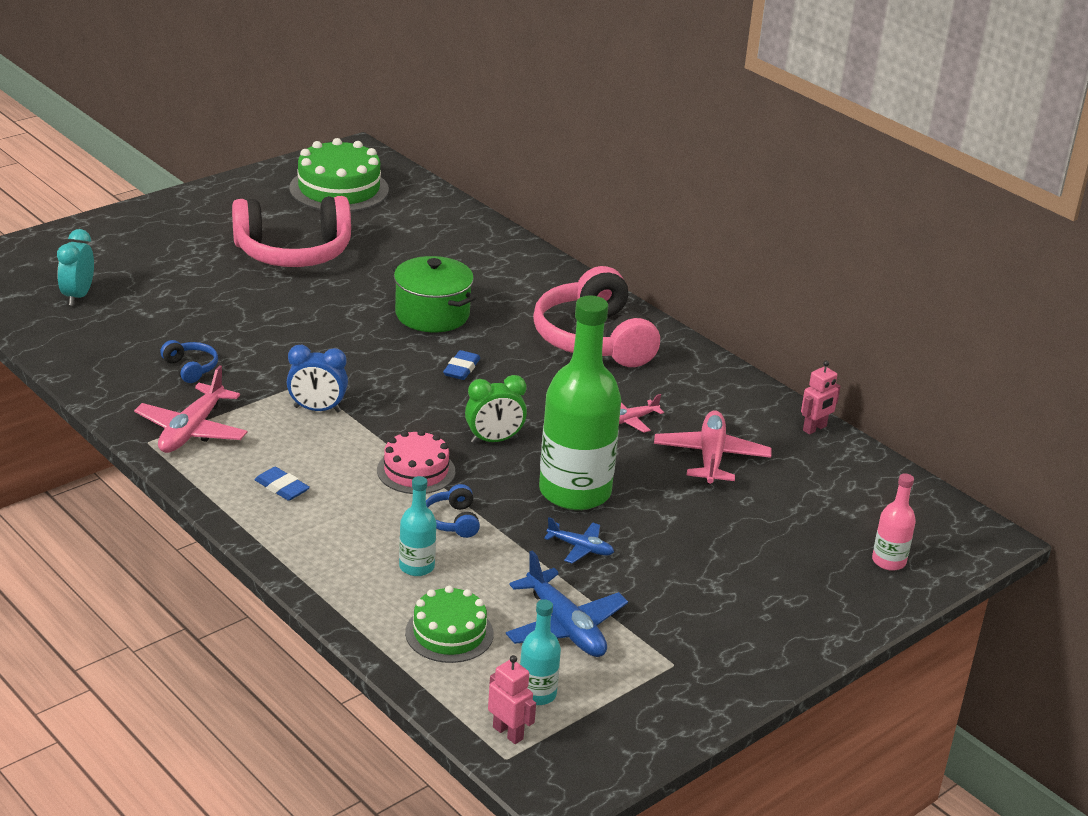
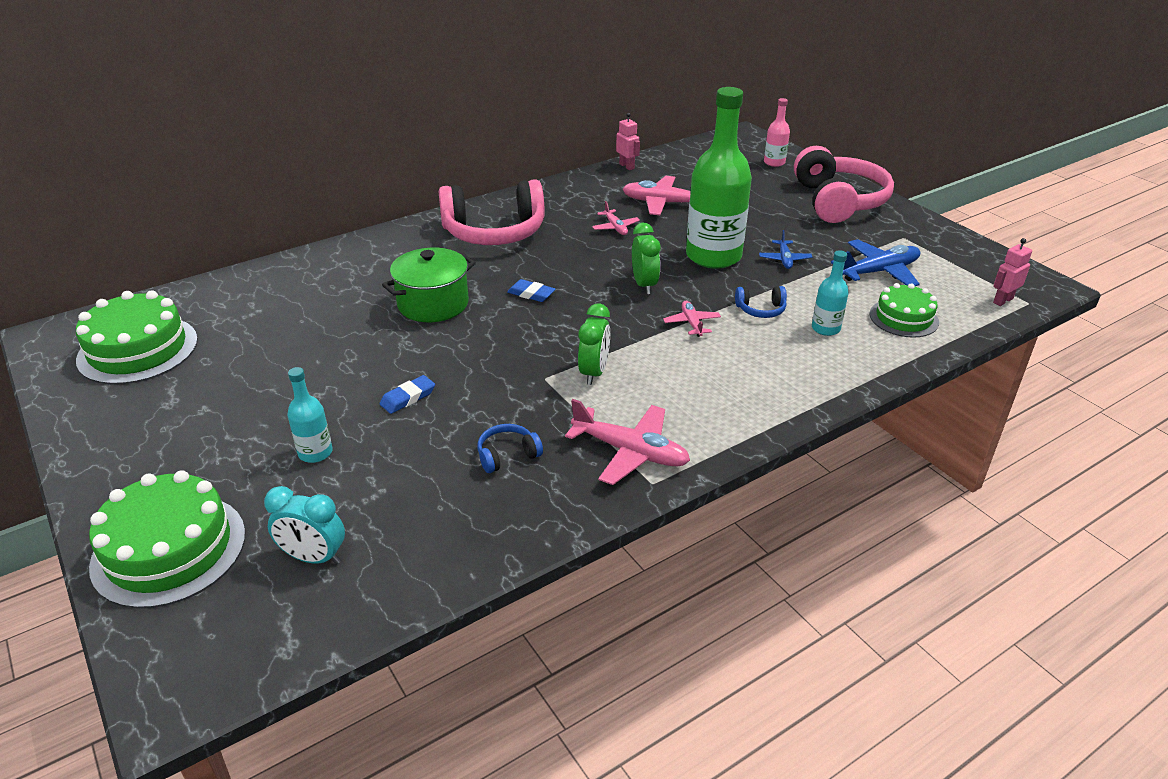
camera: 80 degrees left, 5 degrees up
pink headphones [232,196,351,267] -> pink headphones moved to [794,146,894,223]
blue eraser [254,467,310,501] -> blue eraser moved to [380,375,435,414]
blue clock [287,345,348,413] -> green clock [578,303,610,385]
pink cake [377,430,455,494] -> pink plane [663,301,721,337]
turquoise bottle [520,599,561,705] -> turquoise bottle moved to [287,367,333,463]
blue plane [544,517,614,564] -> blue plane turned 150 degrees clockwise [759,230,812,269]
none -> green cake [89,470,245,609]

